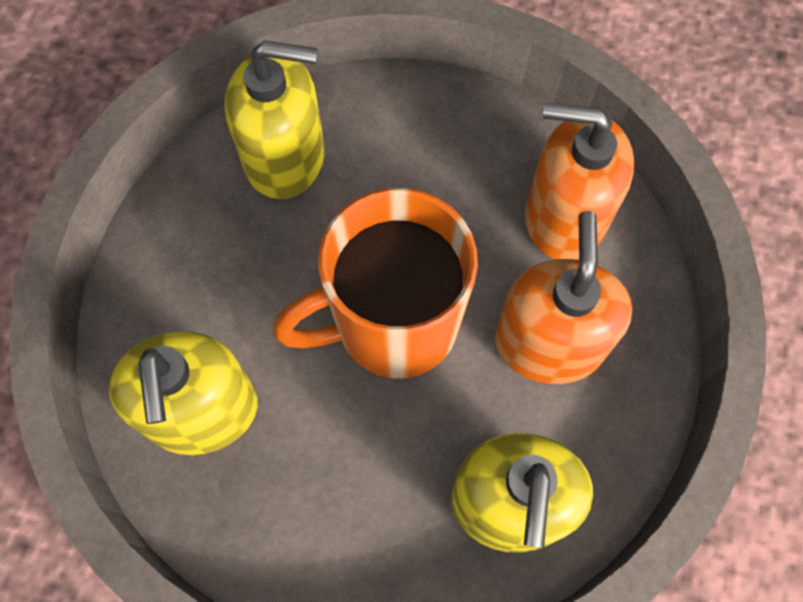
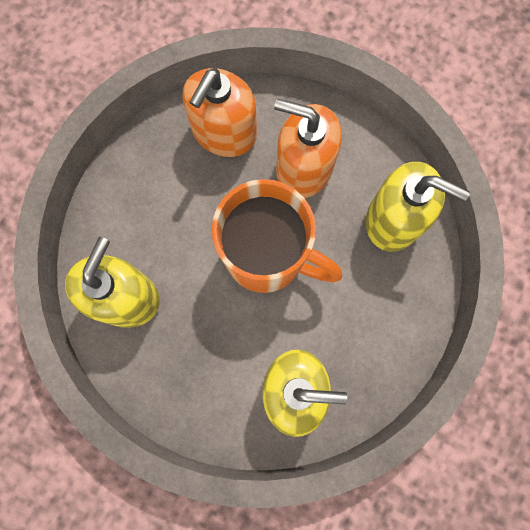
camera: 75 degrees left, 10 degrees up
orange mug [273,188,478,378] -> orange mug turned 60 degrees counterclockwise [211,179,343,293]

